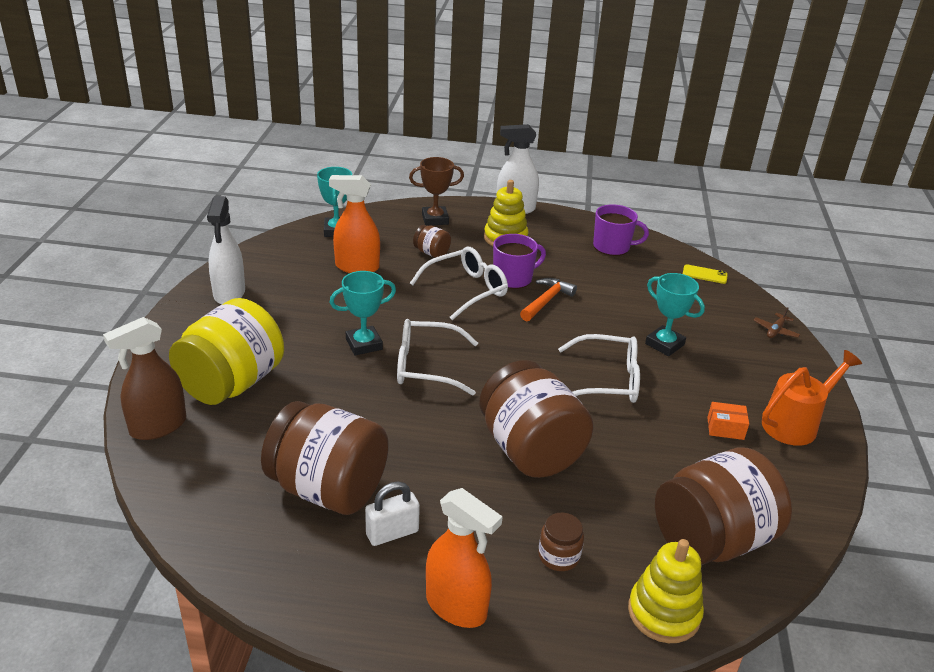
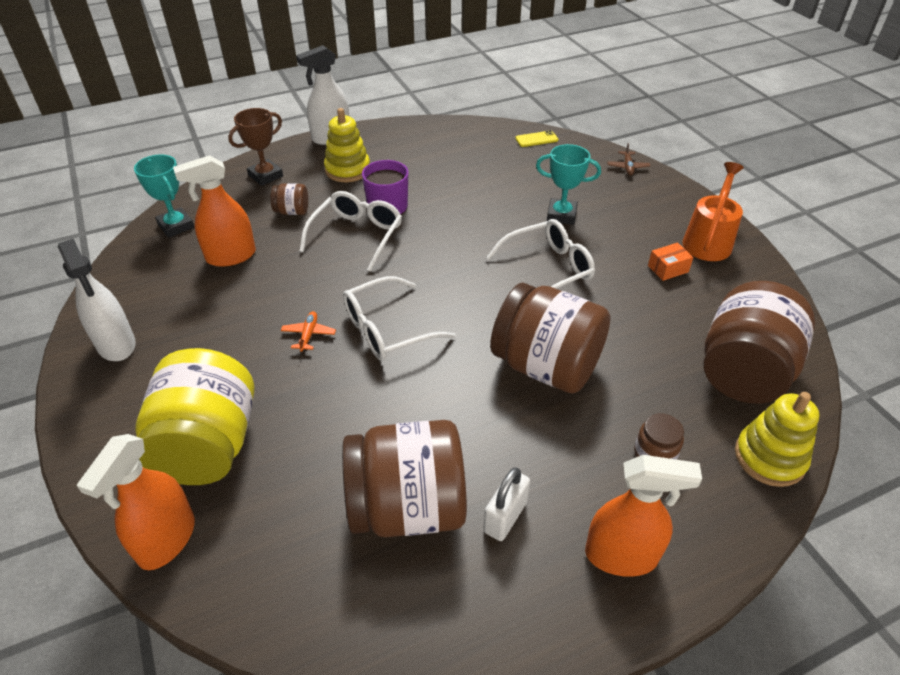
camera: 30 degrees left, 10 degrees up
brown spray bottle [103,317,186,440] -> orange spray bottle [77,434,195,570]
turquoise trophy [329,271,396,355] -> orange plane [281,311,336,352]
orange hammer [520,278,577,321] -> none
purple mug [593,204,649,256] -> none

